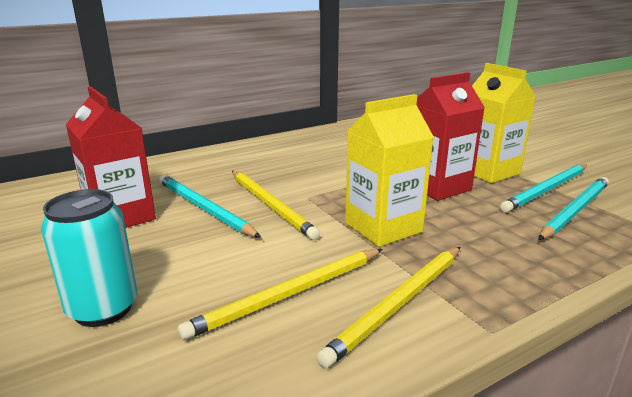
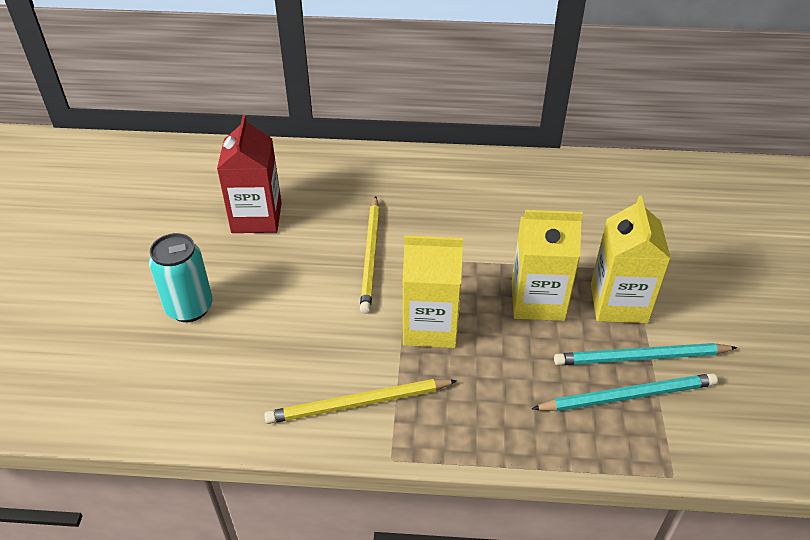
camera: 35 degrees right, 20 degrees up
turquoise pencil [159,175,261,238] -> none
yellow pencil [178,249,383,340] -> none
red carton [417,72,485,201] -> yellow carton [512,210,583,321]

